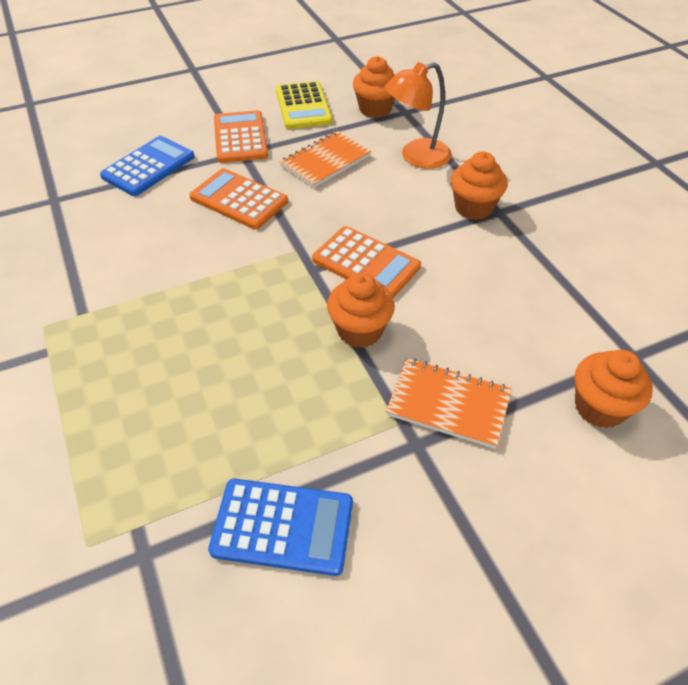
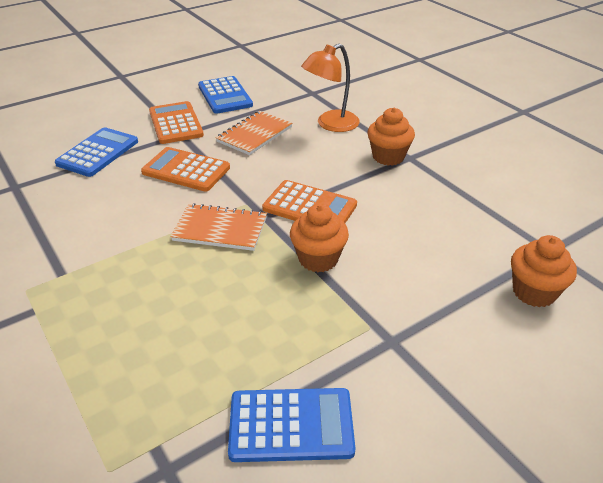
camera: 10 degrees left, 10 degrees down
yellow calculator [276,81,332,129] -> blue calculator [198,76,253,114]
orange cupcake [353,56,395,118] -> none
orange notebook [386,358,512,449] -> orange notebook moved to [171,203,267,251]

